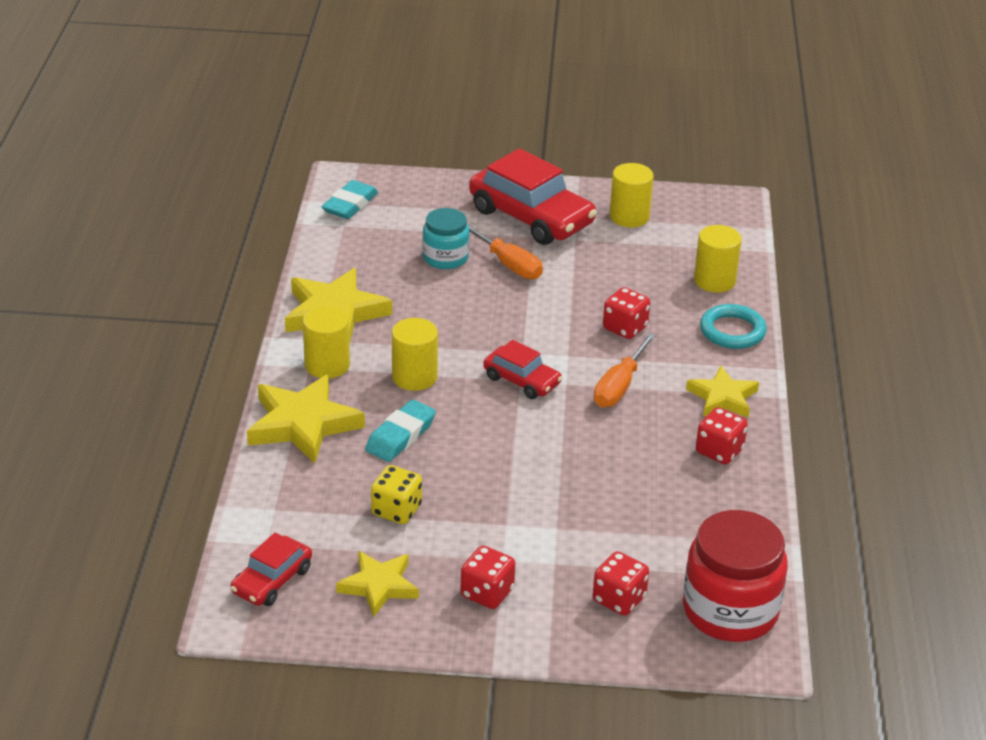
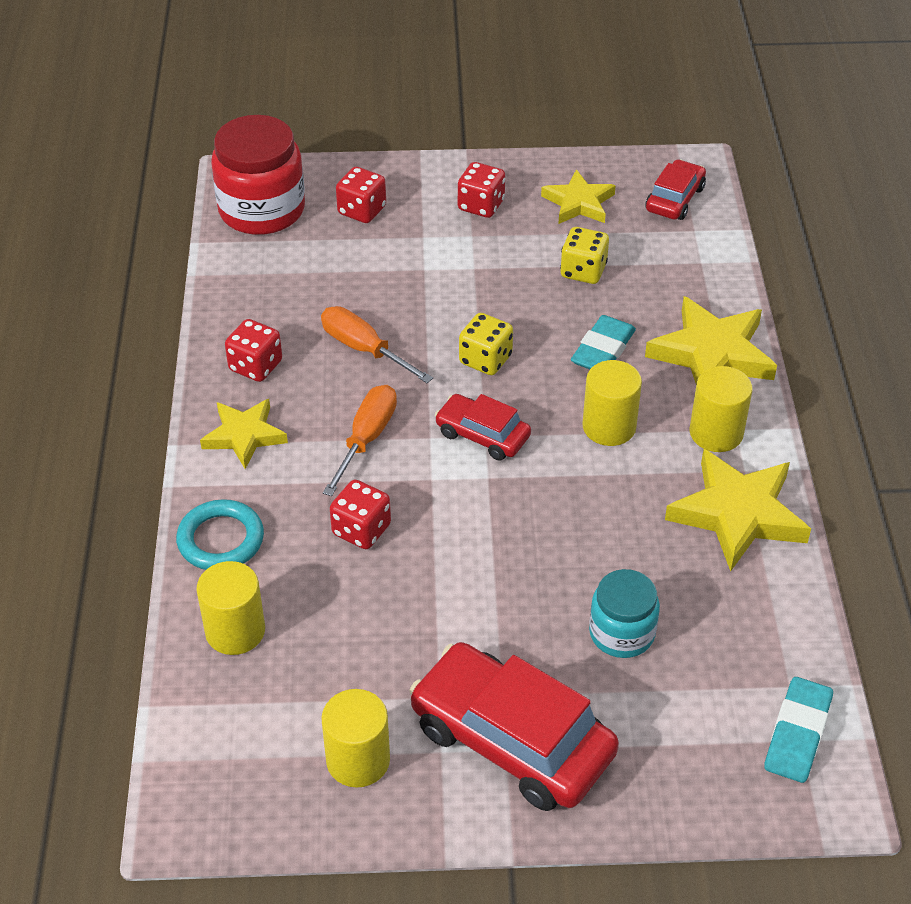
camera: 175 degrees right, 10 degrees up
orange screwdriver [468,225,543,279] -> orange screwdriver moved to [321,306,433,383]
none -> yellow dice [459,313,513,375]

